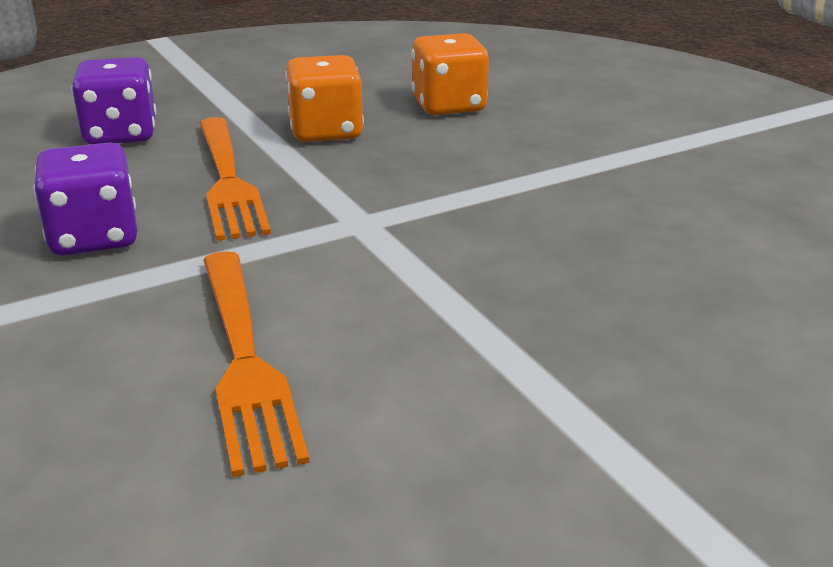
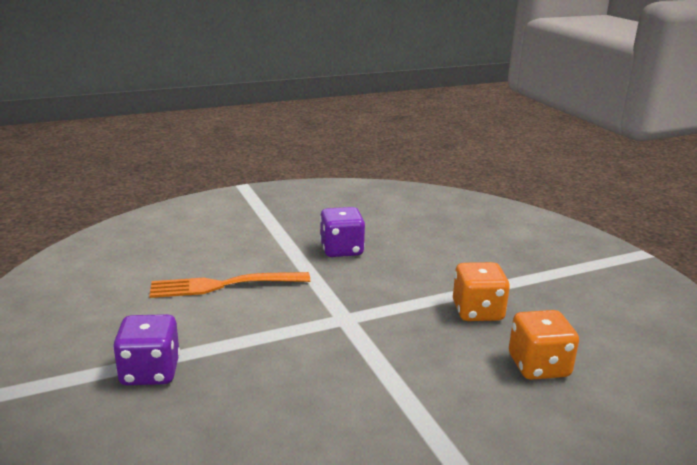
camera: 95 degrees right, 5 degrees down
purple dice [71,57,156,144] -> purple dice moved to [113,314,180,385]
orange fork [199,117,271,241] -> none

